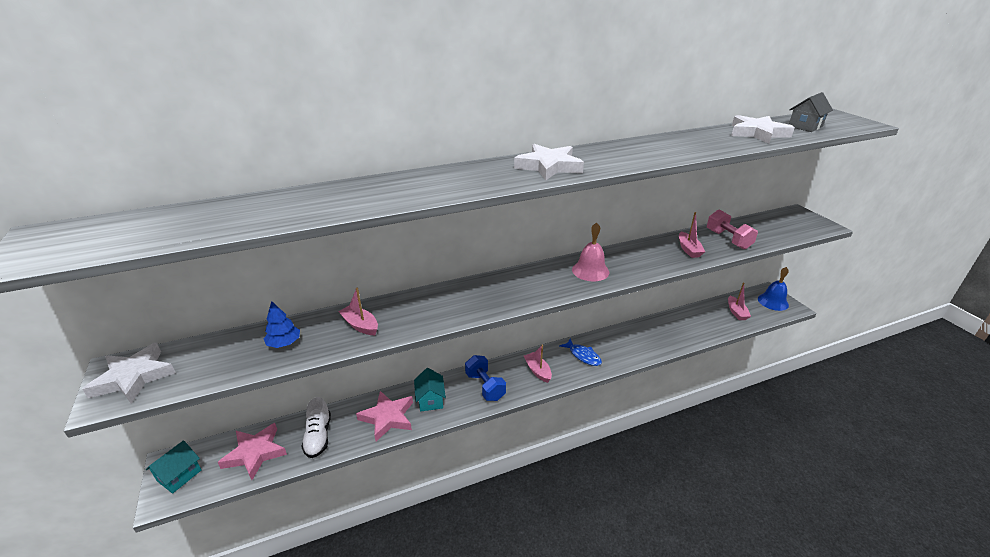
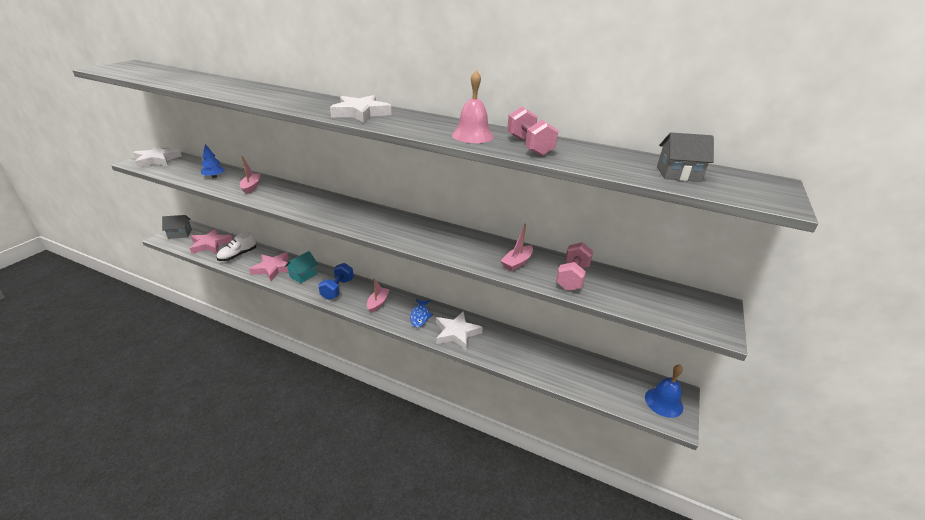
camera: 45 degrees right, 0 degrees up
turquoise house [146,440,201,494] -> grey house [162,215,192,239]
pink bell [572,222,609,281] -> pink bell moved to [452,70,494,143]
pink boat [728,283,751,320] -> none
white star [731,115,795,144] -> white star moved to [436,311,483,350]
none -> pink dumbbell [507,107,559,156]

